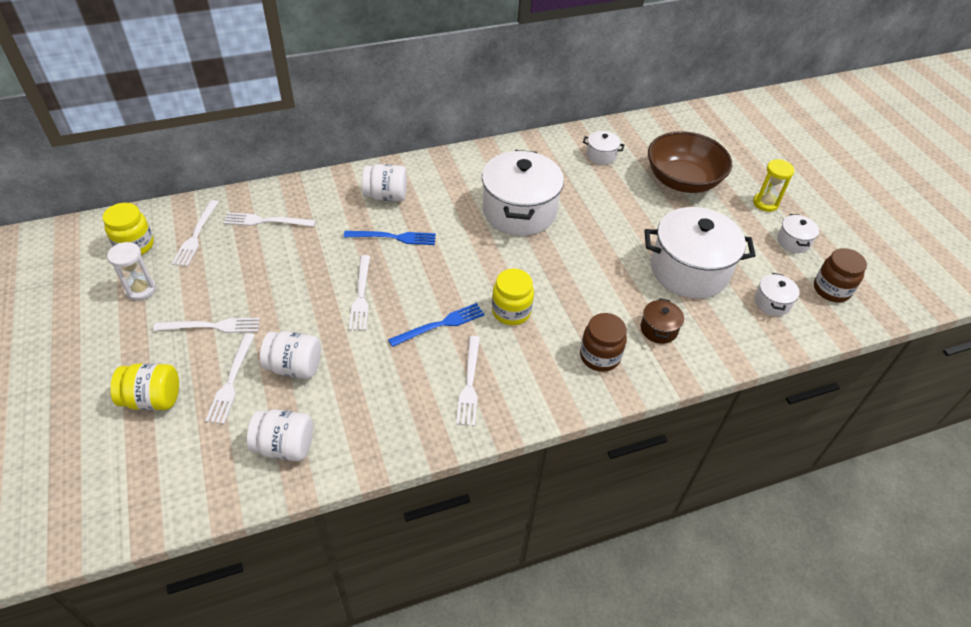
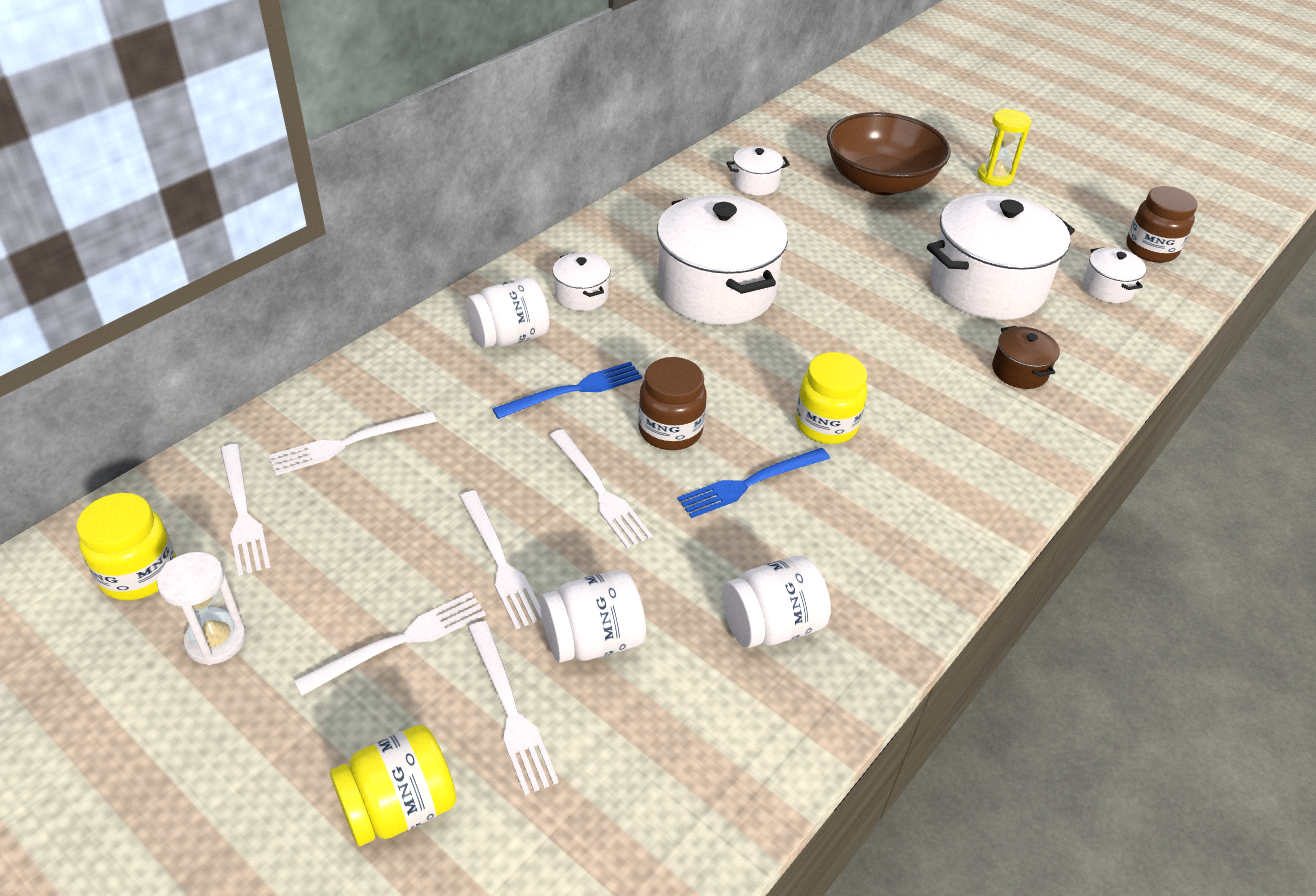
camera: 30 degrees left, 5 degrees down
white jar [247,409,313,461] -> white jar moved to [722,556,831,648]
blue fork [388,303,485,347] -> blue fork turned 150 degrees counterclockwise [677,448,830,518]
white fork [456,336,480,426] -> white fork moved to [460,491,542,629]
brown jar [580,313,627,372] -> brown jar moved to [638,357,707,450]
white pot [777,214,819,253] -> white pot moved to [553,253,610,311]

